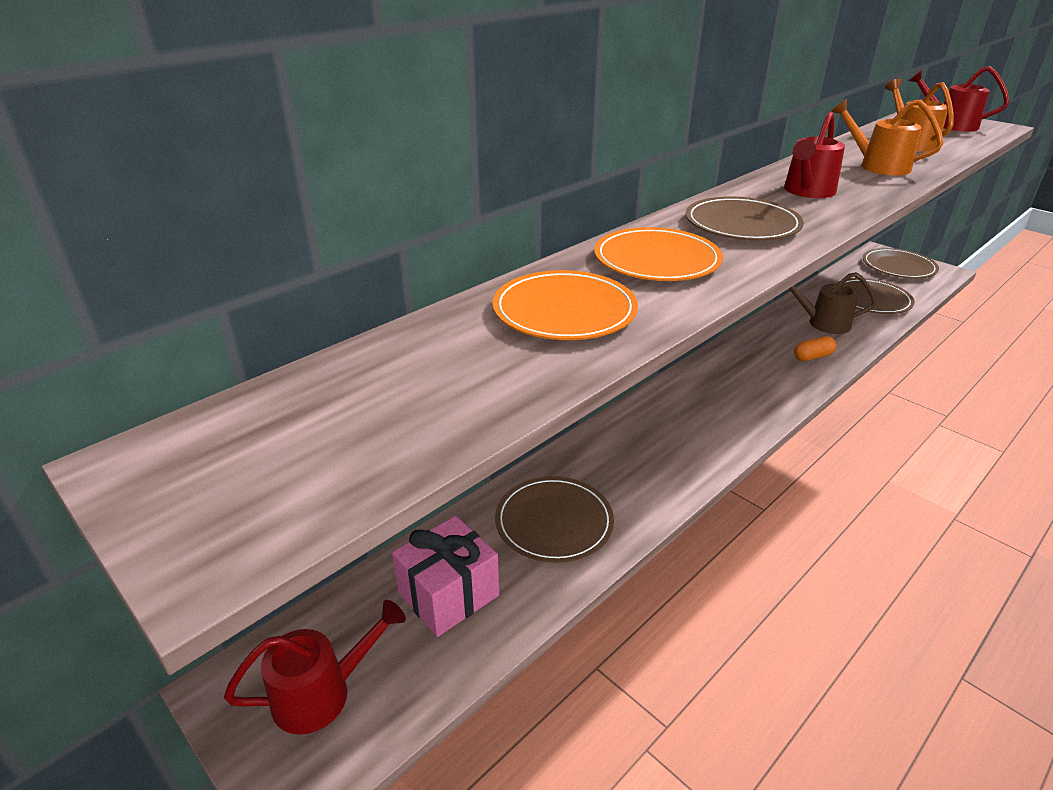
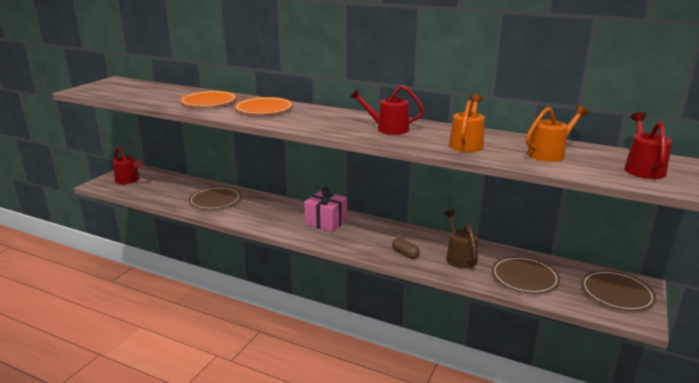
camera: 70 degrees right, 10 degrees down
pink gift [392,516,499,637] -> pink gift moved to [304,187,347,232]
brown plate [685,196,804,240] -> none
orange capsule [794,336,837,361] -> brown capsule [392,238,420,259]

